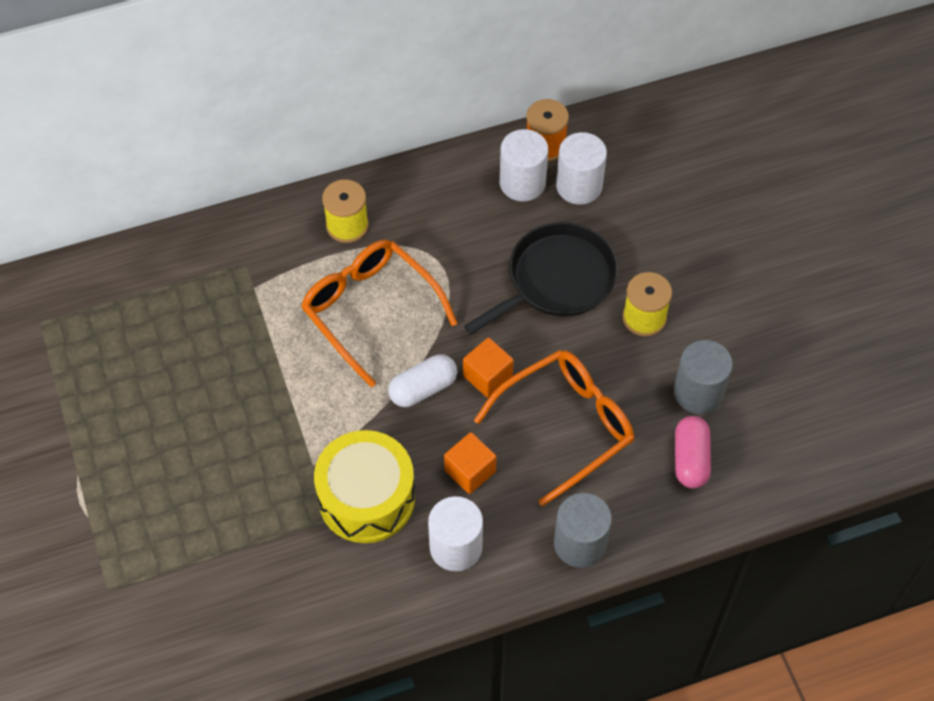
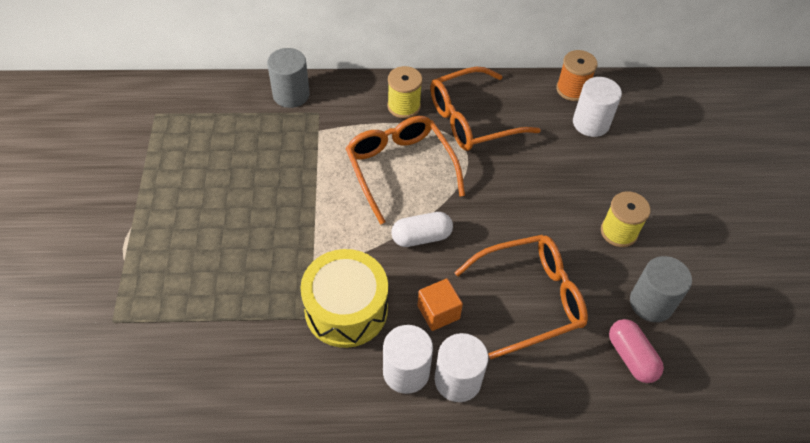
camera: 15 degrees right, 5 degrees down
orange cube [463,337,514,398] -> none
black pan [464,222,618,335] -> none
white cylinder [500,129,548,201] -> white cylinder moved to [435,333,488,402]
grey cylinder [554,493,612,568] -> grey cylinder moved to [267,48,310,108]
pink capsule [675,416,711,488] -> pink capsule turned 45 degrees counterclockwise [609,319,664,383]
none -> orange glasses [430,66,541,151]

